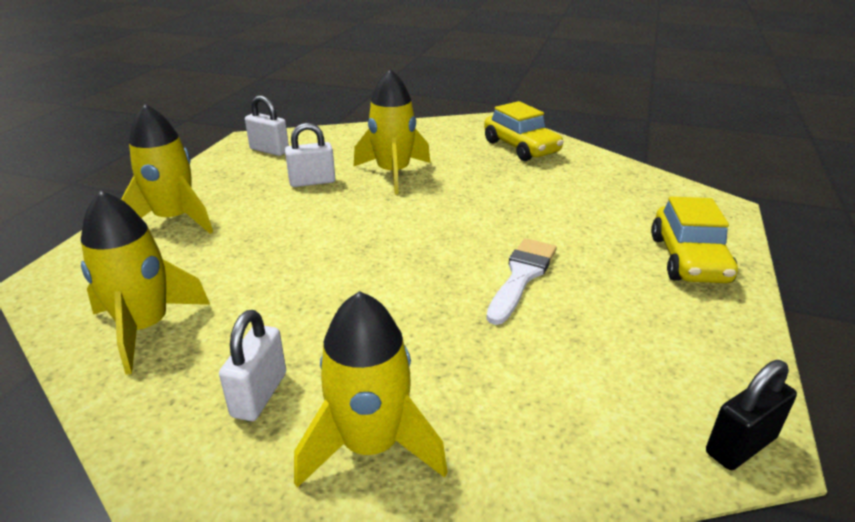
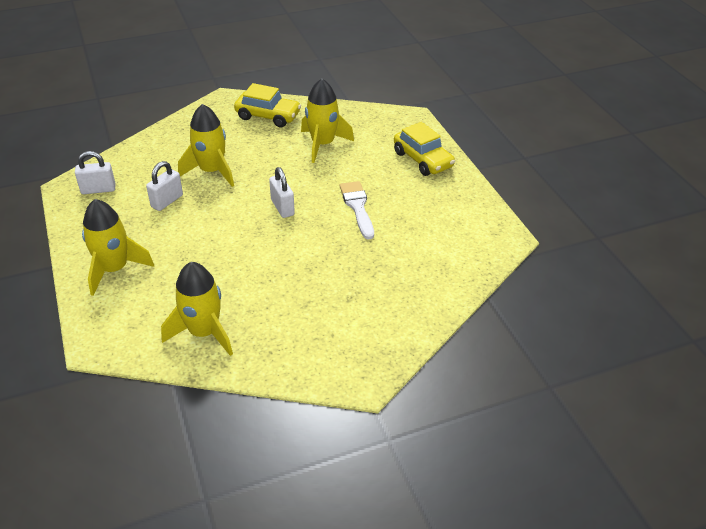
camera: 40 degrees left, 10 degrees up
white padlock [219,310,286,421] -> white padlock moved to [269,167,295,218]
yellow rocket [294,291,448,488] -> yellow rocket moved to [301,79,354,163]
black padlock [706,360,797,470] -> none

